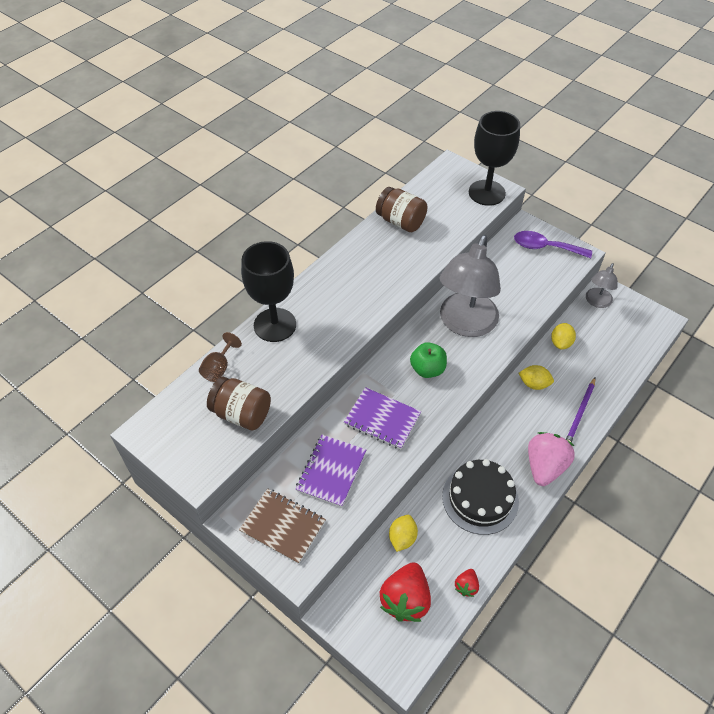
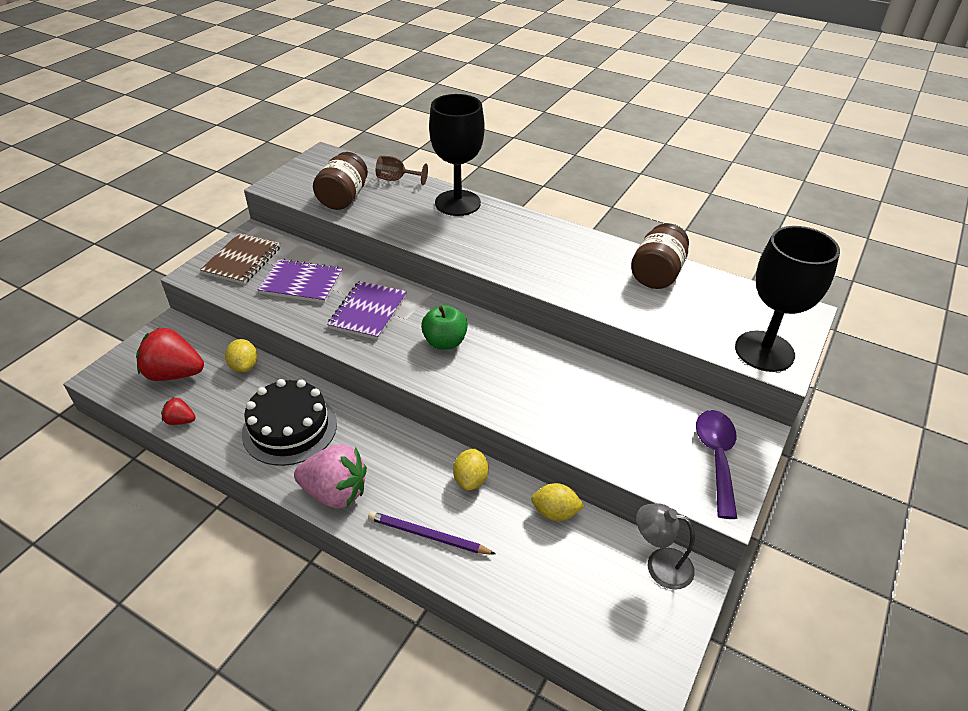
camera: 80 degrees right, 10 degrees down
yellow lemon [389,515,418,552] -> yellow lemon turned 60 degrees clockwise [225,339,258,372]
grey lamp [440,235,501,337] -> none

